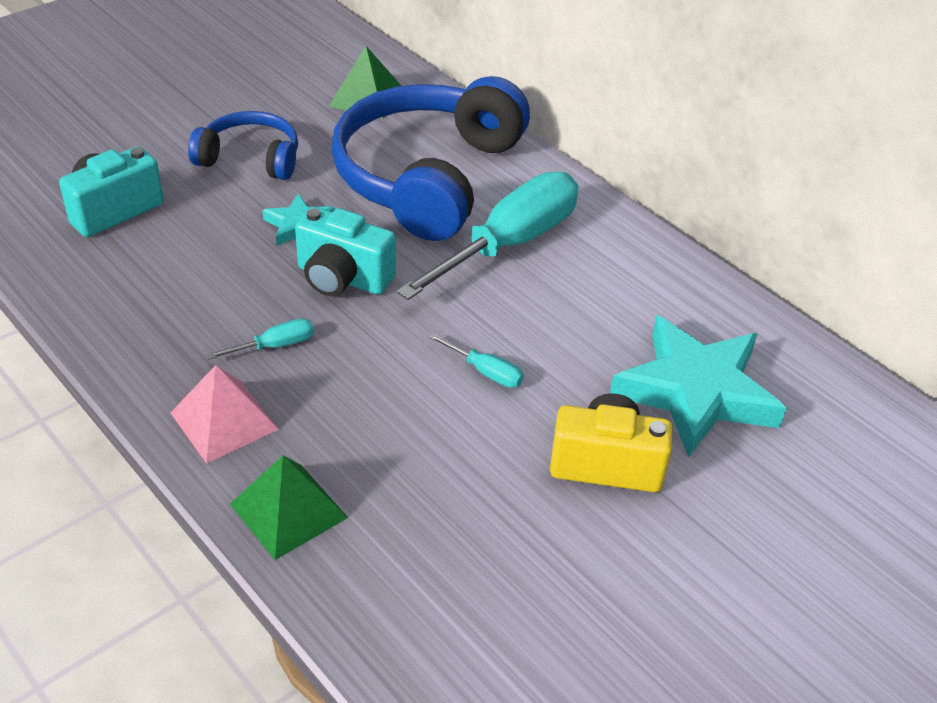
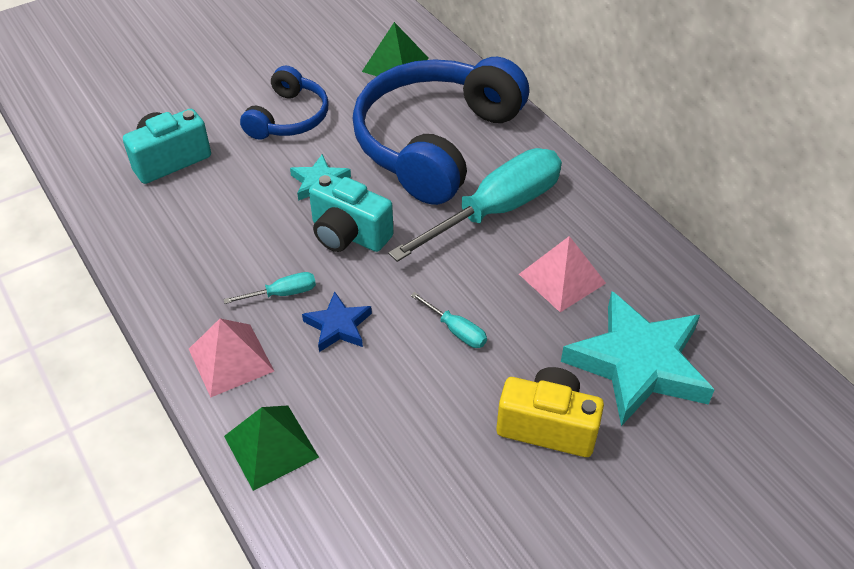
camera: 10 degrees right, 5 degrees up
blue headphones [188,111,298,180] -> blue headphones turned 90 degrees clockwise [240,65,329,140]
none -> blue star [302,291,372,352]
none -> pink pyramid [519,236,606,312]

